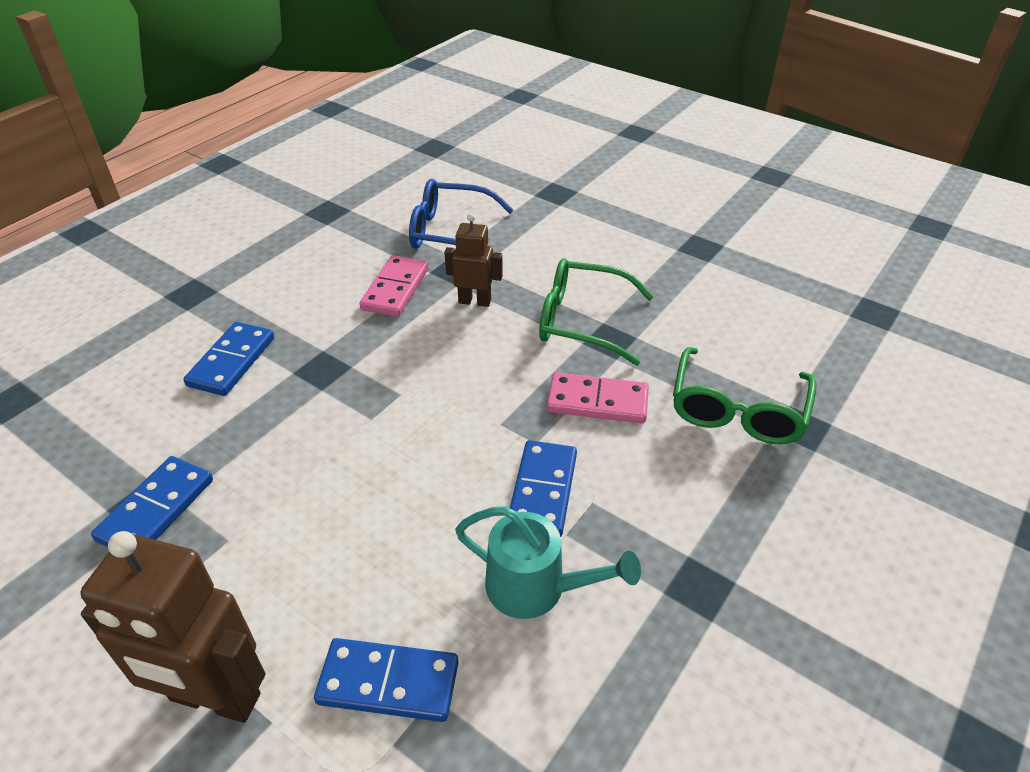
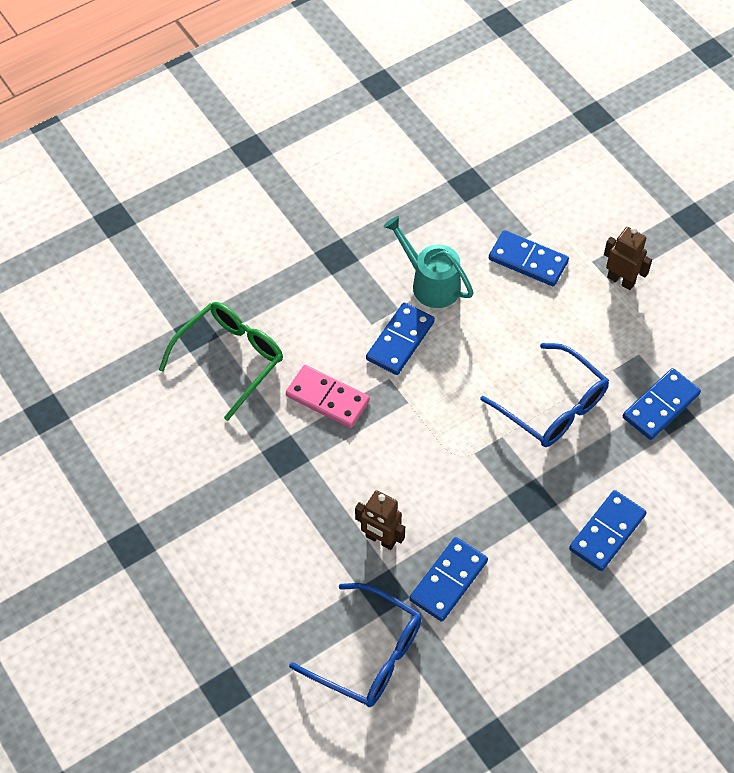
camera: 160 degrees left, 15 degrees up
brown robot [80,531,265,723] -> brown robot [604,227,652,290], size x0.58
pink domino [360,255,429,317] -> blue domino [409,537,488,622]
green glasses [539,258,654,365] -> none
none -> blue glasses [480,343,609,447]

